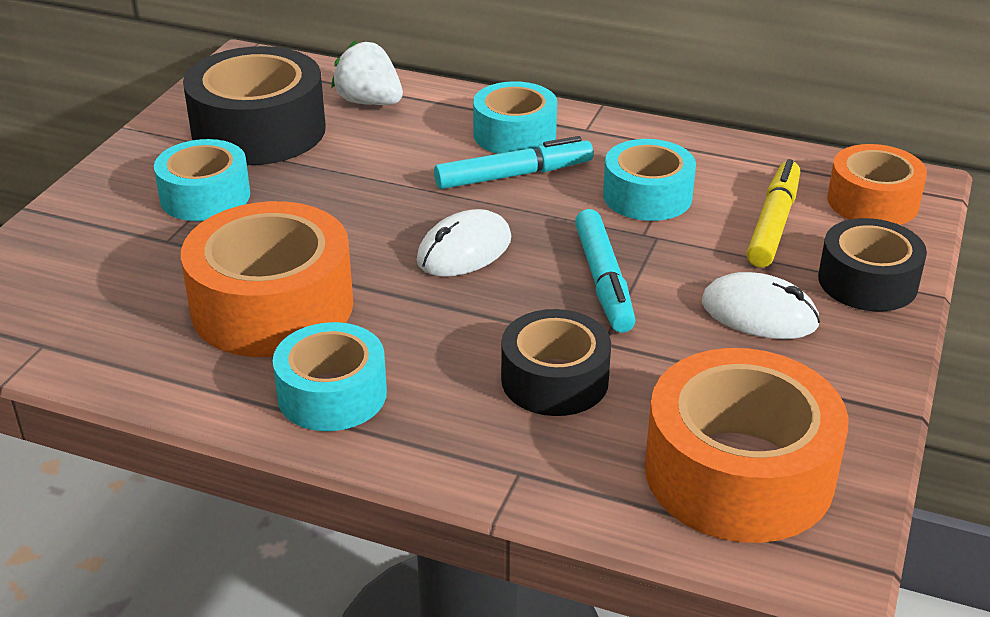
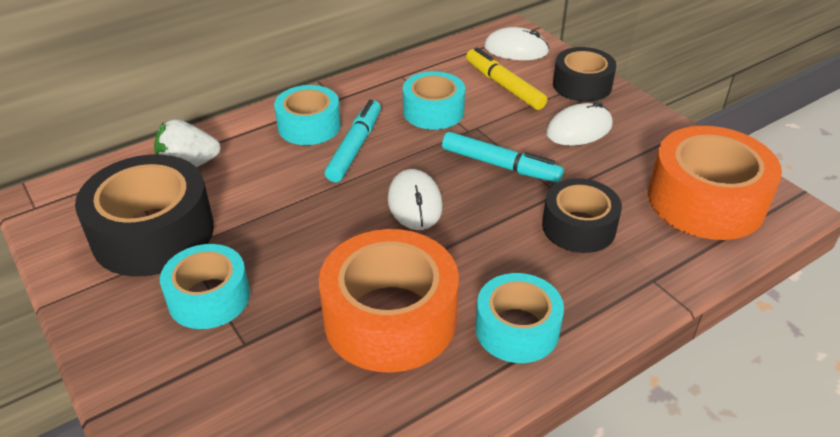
camera: 55 degrees left, 5 degrees up
orange tape [827,144,927,225] -> white mouse [484,27,549,60]

